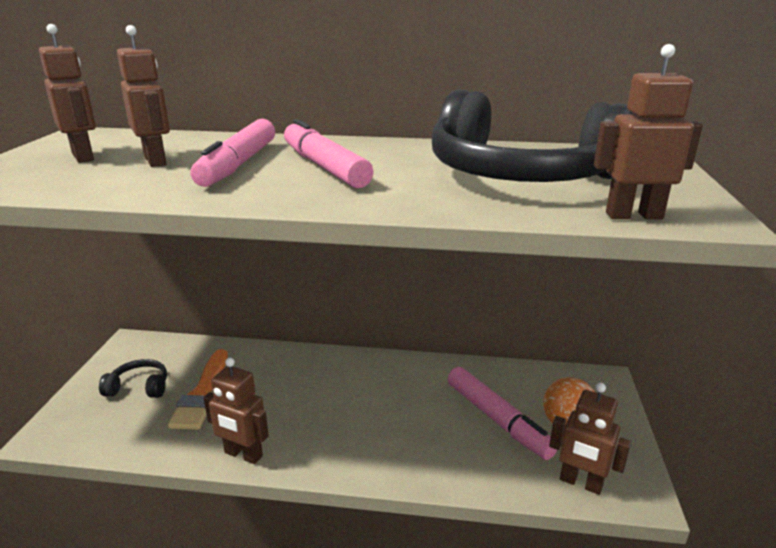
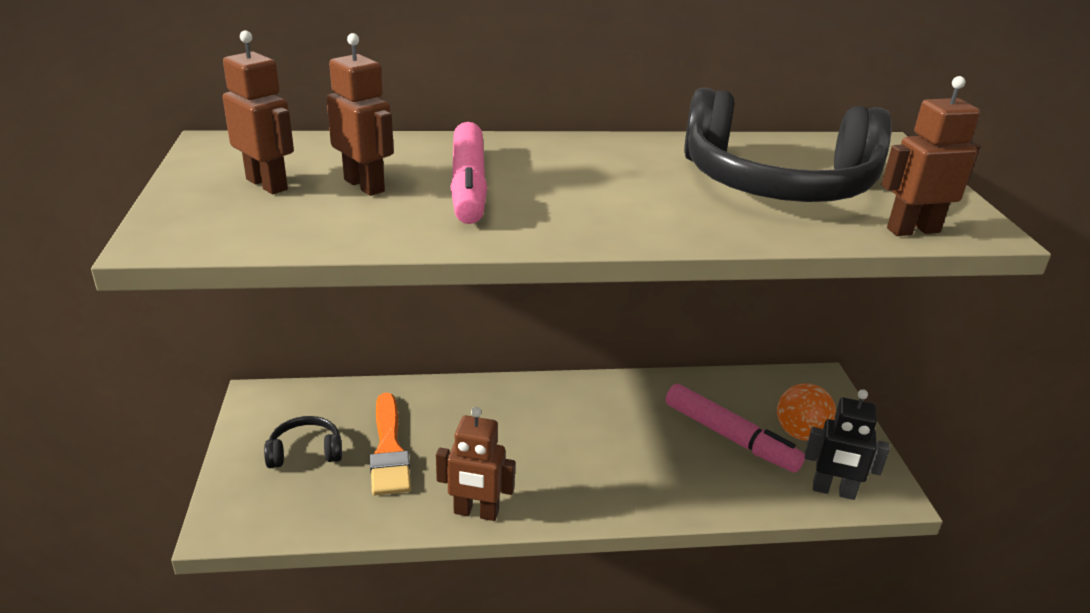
camera: 15 degrees left, 5 degrees up
pink marker [284,119,373,188] -> none
brown robot [549,383,631,495] -> black robot [805,389,890,500]

